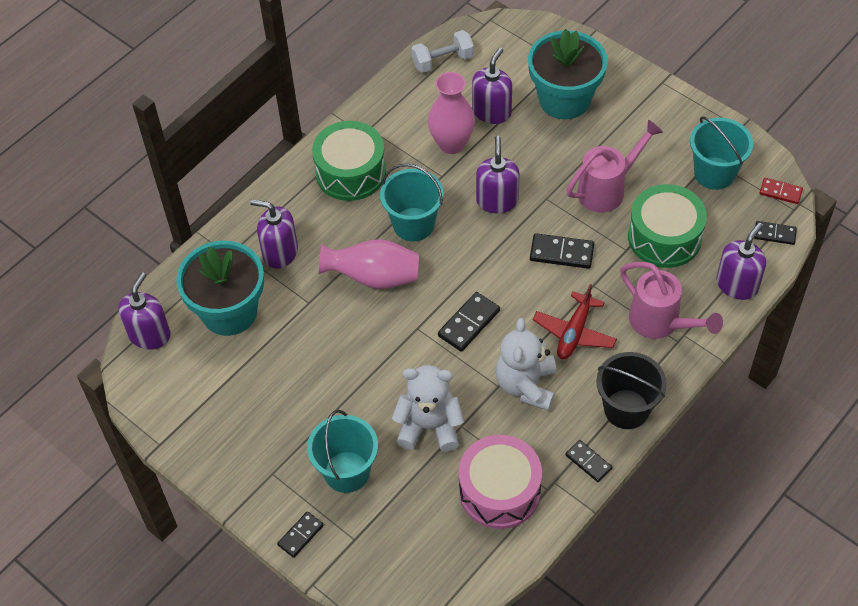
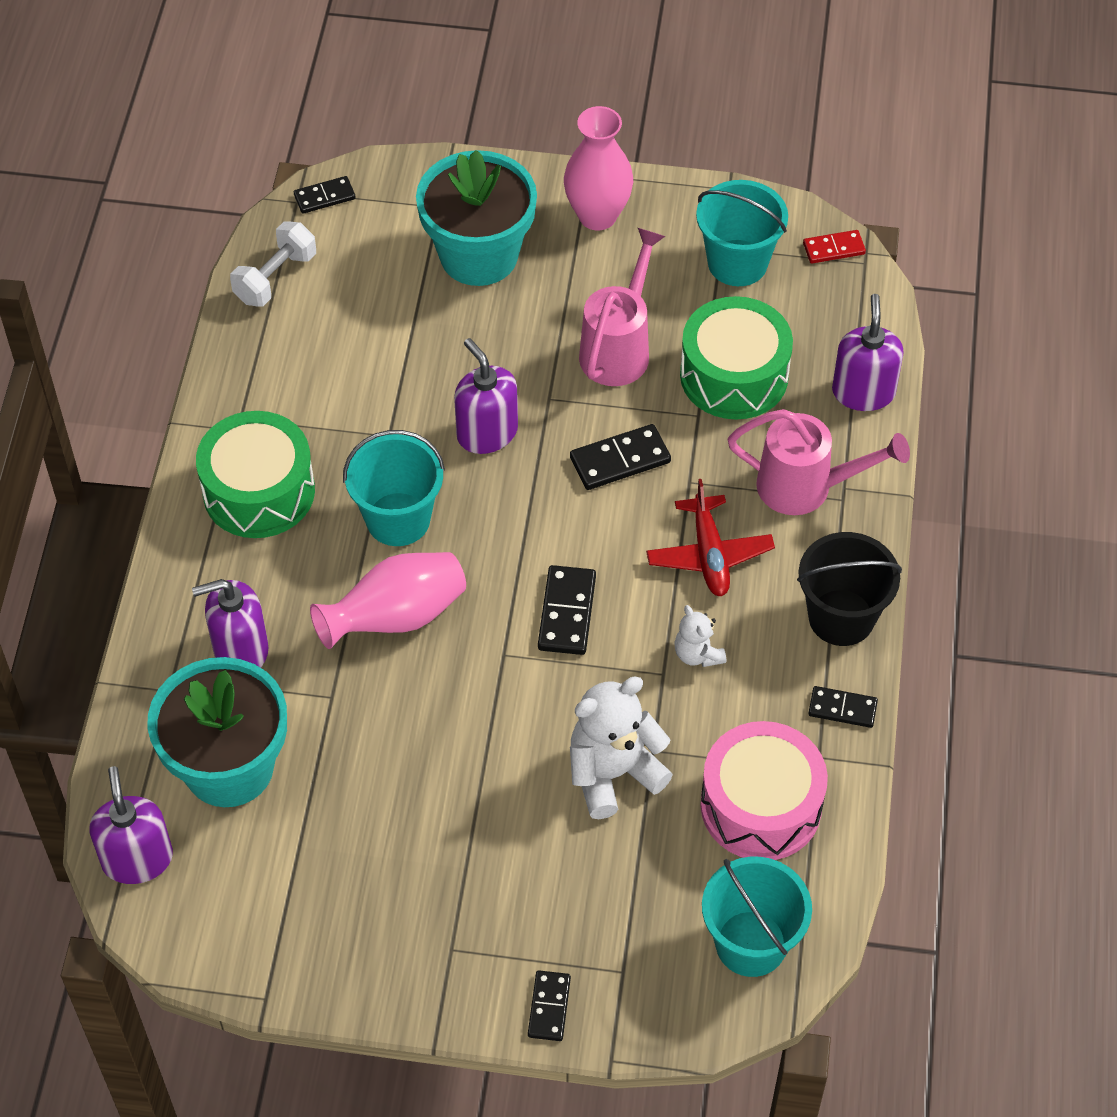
camera: 35 degrees left, 0 degrees up
turquoise bucket [307,410,378,493] -> turquoise bucket moved to [702,857,812,977]
pink vase [428,72,475,154] -> pink vase moved to [564,106,633,230]
purple soap dispenser [472,47,512,124] -> none
white teddy bear [496,318,556,411] -> white teddy bear [674,605,726,667], size x0.53
black domino [754,221,797,245] -> black domino moved to [294,176,356,214]

